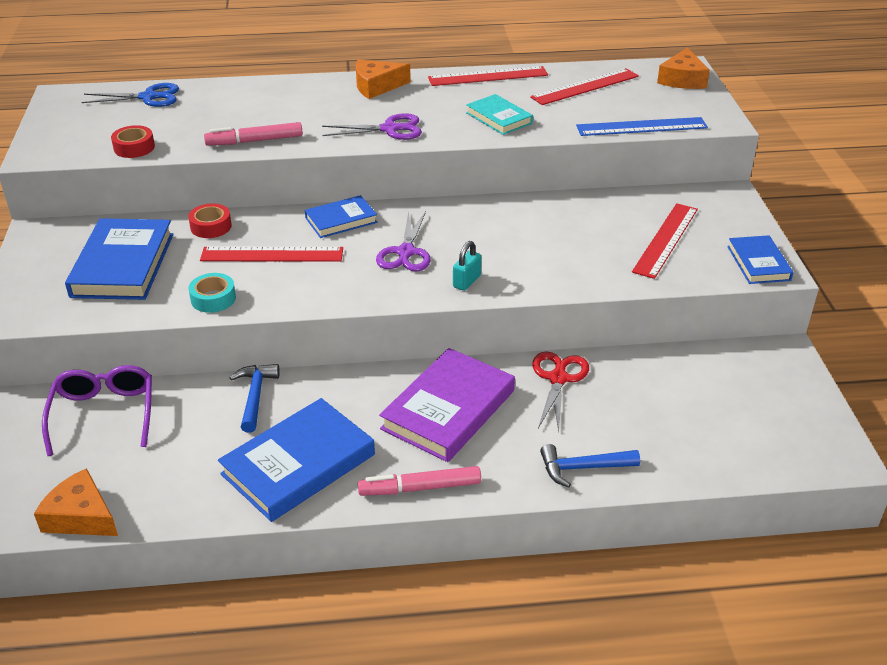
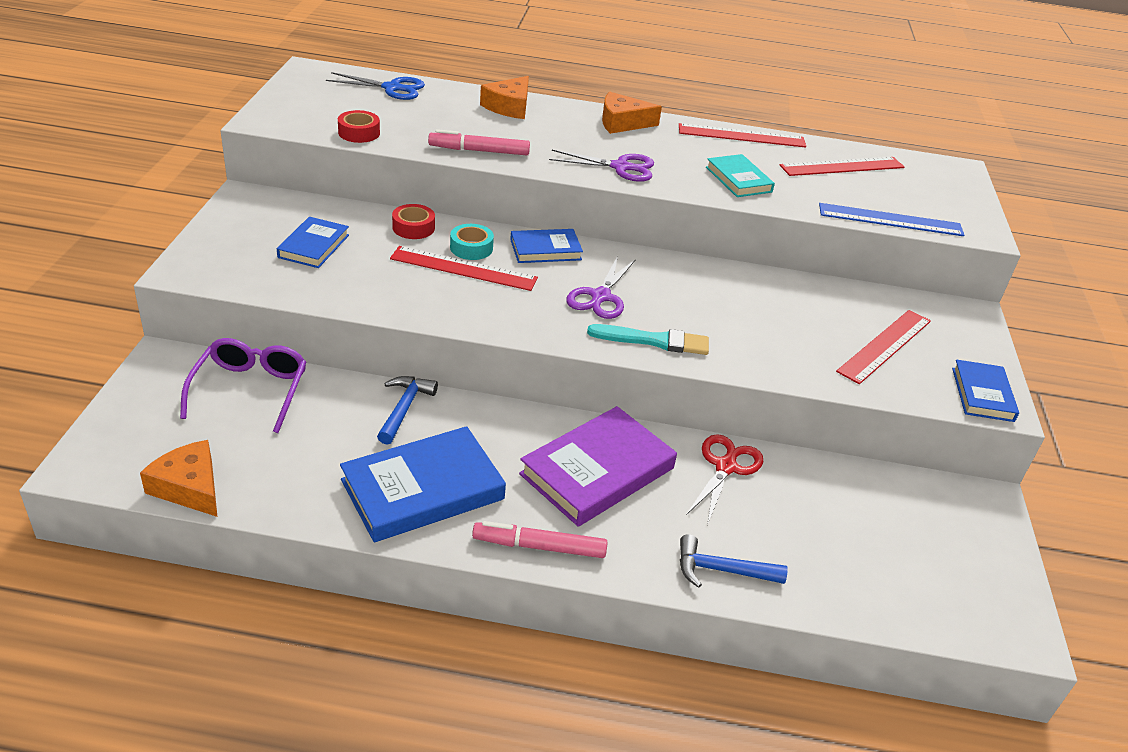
camera: 10 degrees right, 0 degrees up
blue book [65,218,173,300] -> blue book [277,217,349,268], size x0.58
turquoise tape [188,273,236,313] -> turquoise tape moved to [450,224,494,260]
turquoise padlock [453,241,481,291] -> turquoise brush [587,324,709,355]
orange cheese [657,48,710,89] -> orange cheese moved to [480,76,529,119]

